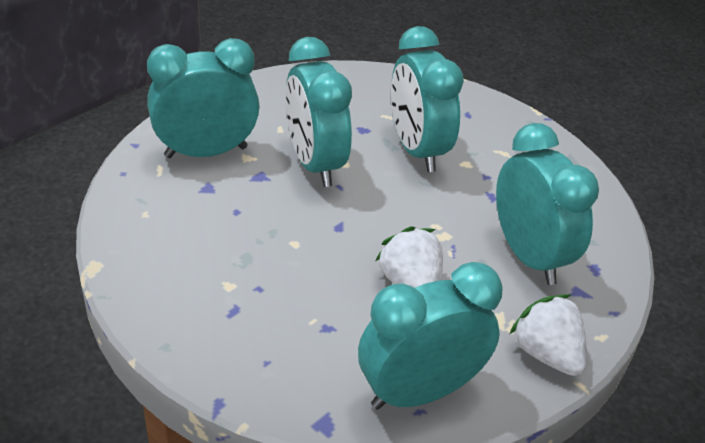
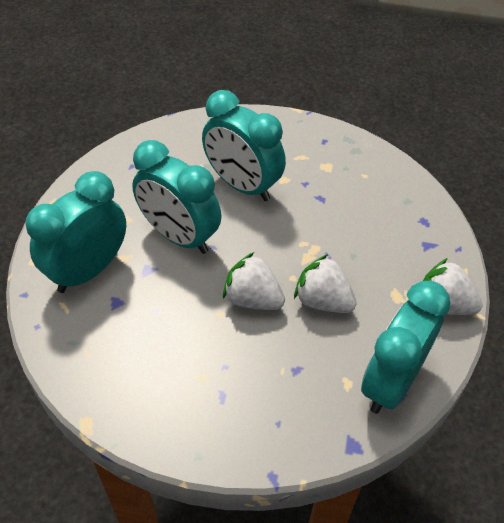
camera: 30 degrees left, 10 degrees up
turquoise clock [496,123,599,285] -> none
none -> white strawberry [223,252,285,310]

